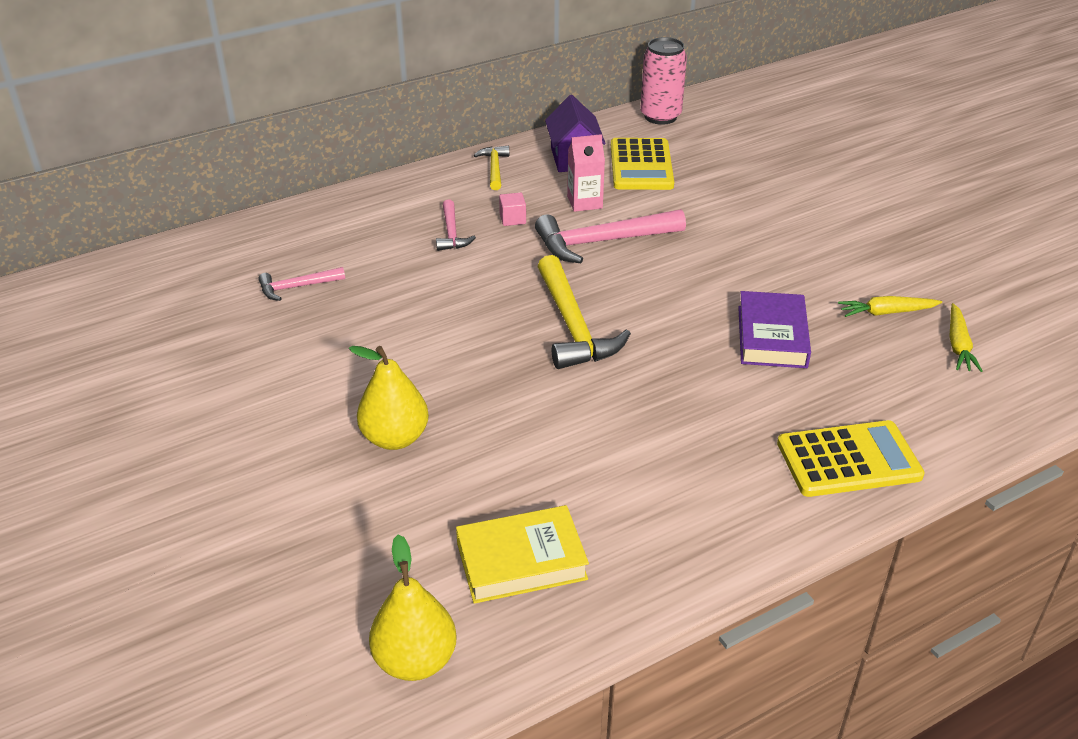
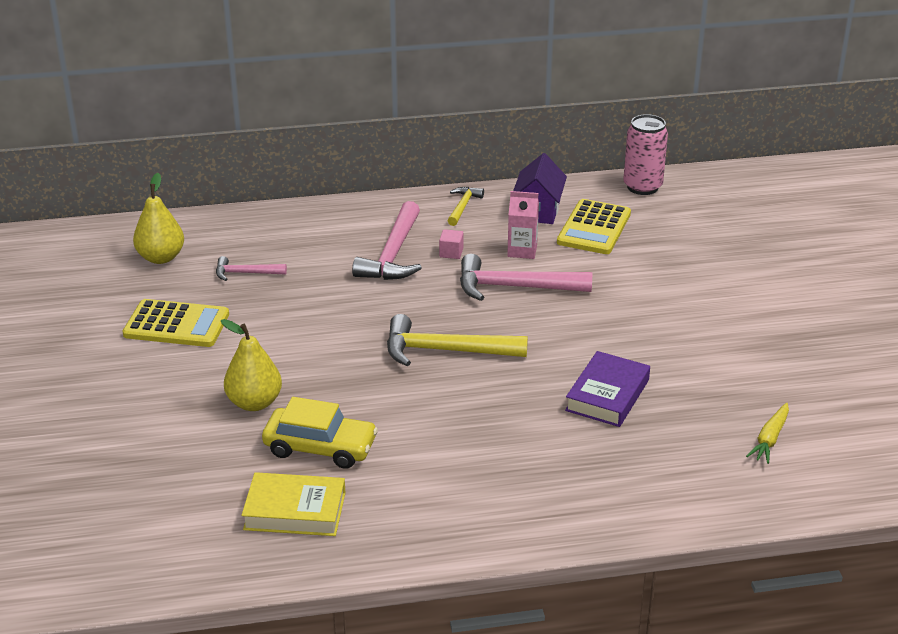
camera: 20 degrees right, 5 degrees down
yellow pear [369,534,457,681] -> yellow pear moved to [133,173,184,264]
pink hammer [436,200,476,251] -> pink hammer [352,201,422,280], size x1.85
yellow hammer [537,255,631,369] -> yellow hammer turned 90 degrees clockwise [387,314,528,366]
yellow calculator [777,420,925,497] -> yellow calculator moved to [122,299,229,347]
yellow carrot [838,296,942,317] -> none
none -> yellow car [262,397,378,469]

